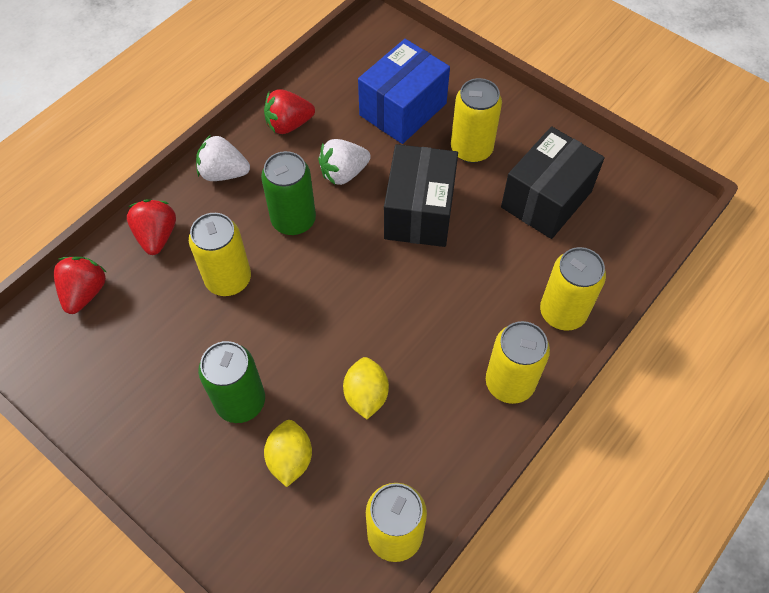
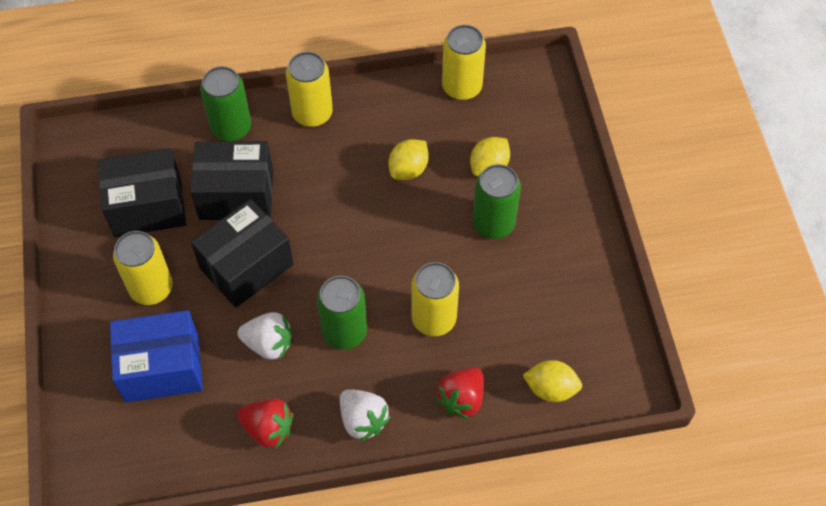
camera: 140 degrees left, 0 degrees up
red strawberry [54,257,106,314] -> yellow lemon [523,360,582,402]
yellow can [540,247,606,331] -> green can [200,66,251,141]
none -> black box [190,141,273,220]

